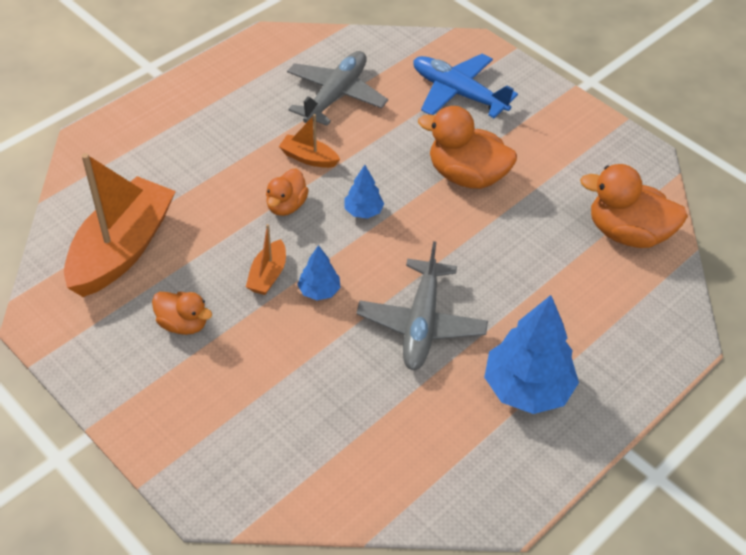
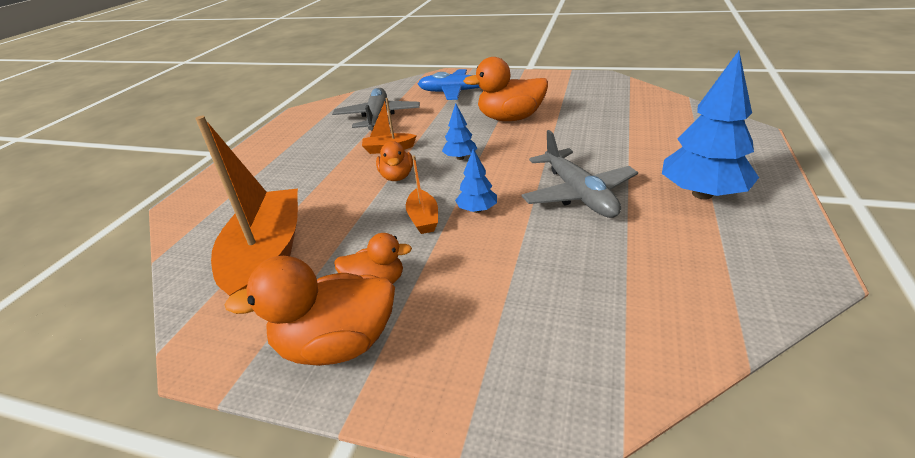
camera: 25 degrees left, 15 degrees down
orange duck [580,164,688,248] -> orange duck moved to [225,256,395,366]

